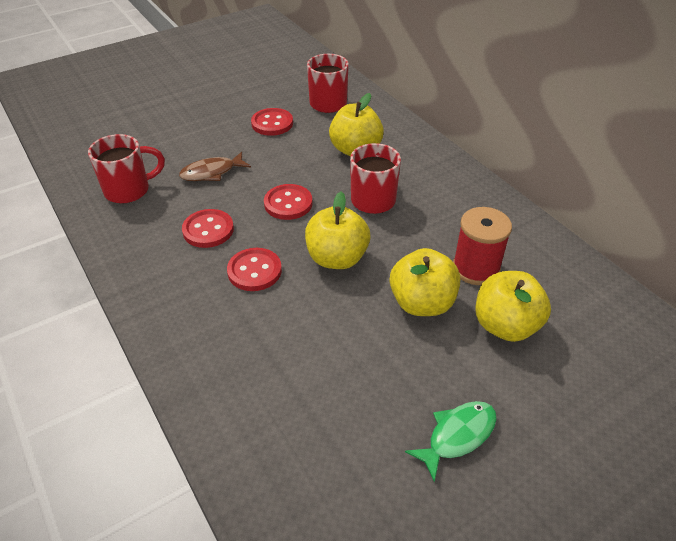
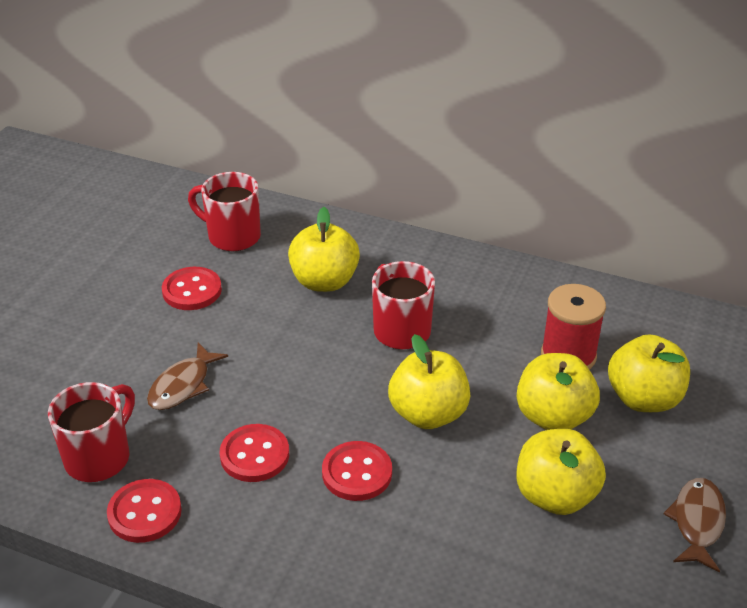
camera: 35 degrees left, 5 degrees down
red button [264,184,313,220] -> red button moved to [107,479,182,543]
green fish [405,401,497,482] -> brown fish [664,478,726,573]
none -> yellow apple [517,429,606,515]

